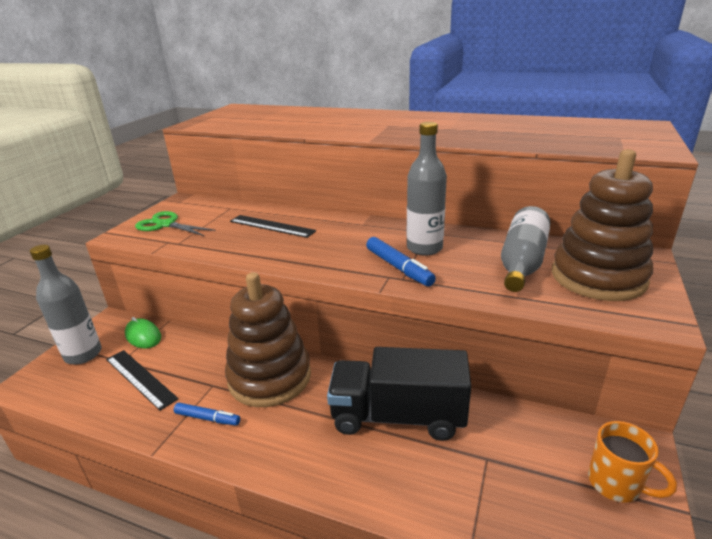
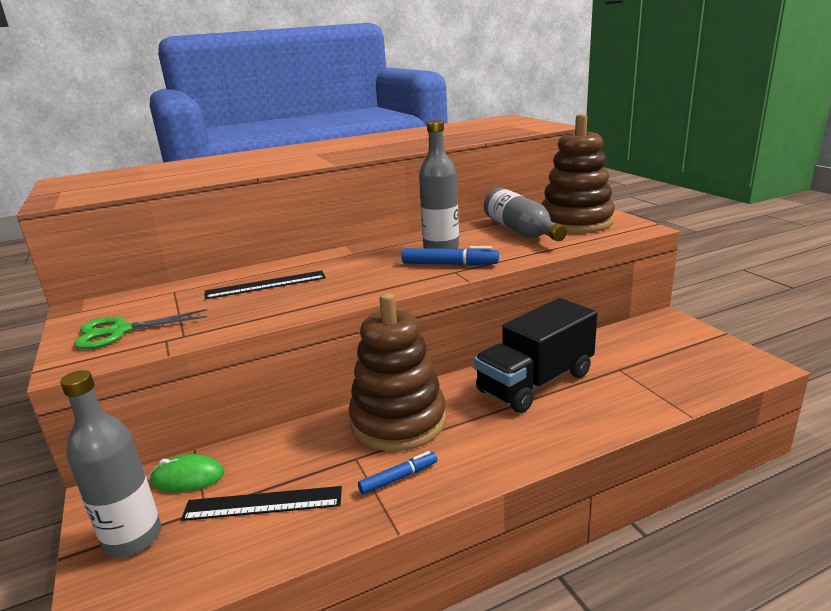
camera: 45 degrees left, 5 degrees down
orange mug [588,421,677,503] -> none

